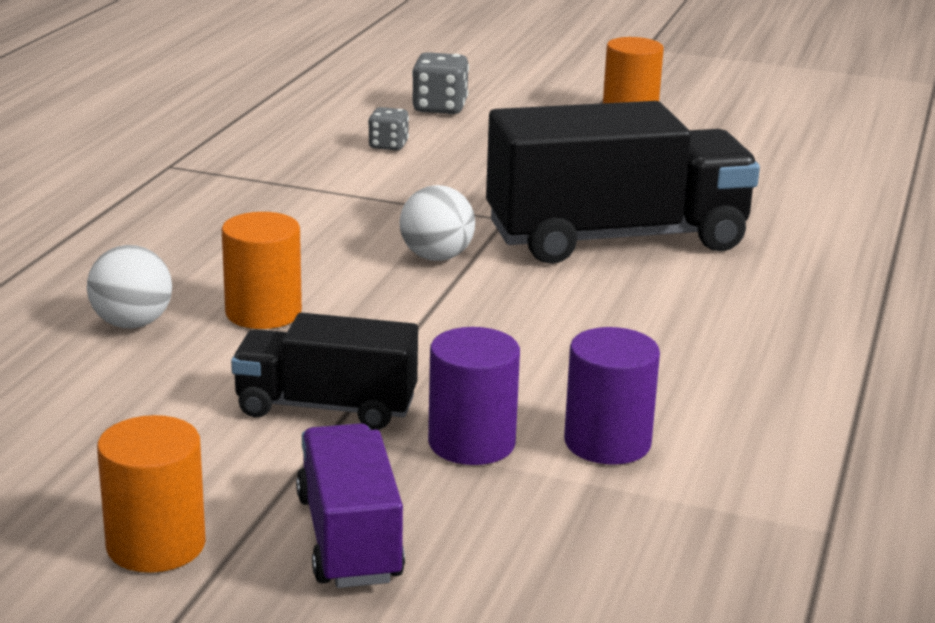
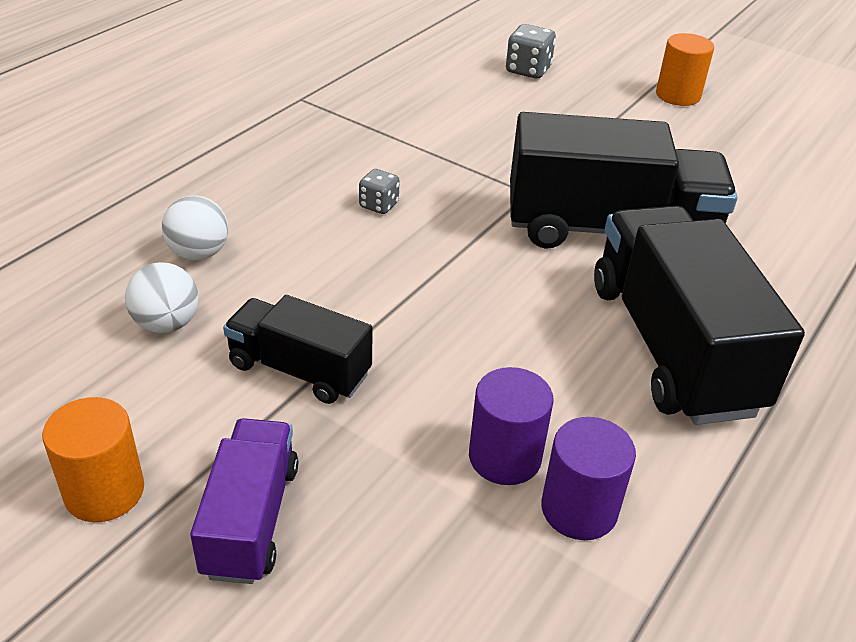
camera: 15 degrees right, 15 degrees up
orange cylinder [222,212,302,329] -> none
grey dice [368,107,409,151] -> grey dice moved to [359,169,400,214]
white ball [400,185,475,261] -> white ball moved to [125,262,199,333]
purple cylinder [428,327,520,465] -> purple cylinder moved to [541,417,636,540]
none -> black truck [594,206,805,425]

